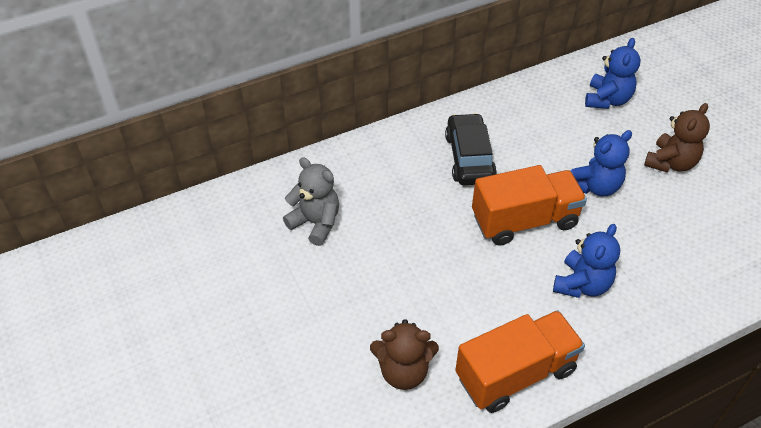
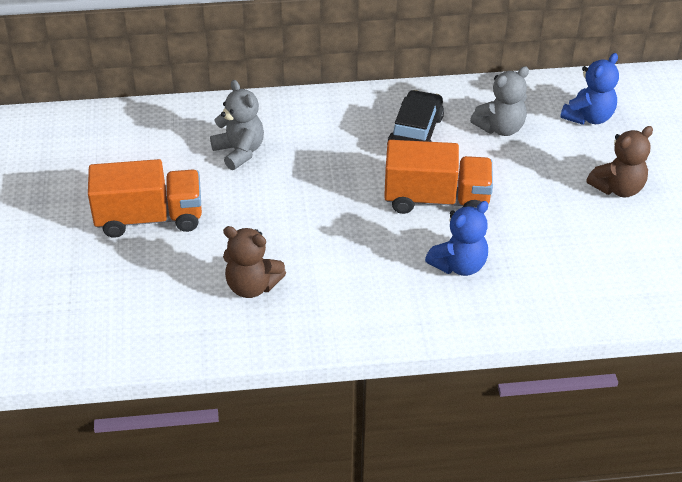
camera: 20 degrees right, 5 degrees down
orange truck [455,310,585,413] -> orange truck moved to [88,159,202,238]
blue teddy bear [571,130,632,196] -> none
none -> grey teddy bear [470,66,529,136]

